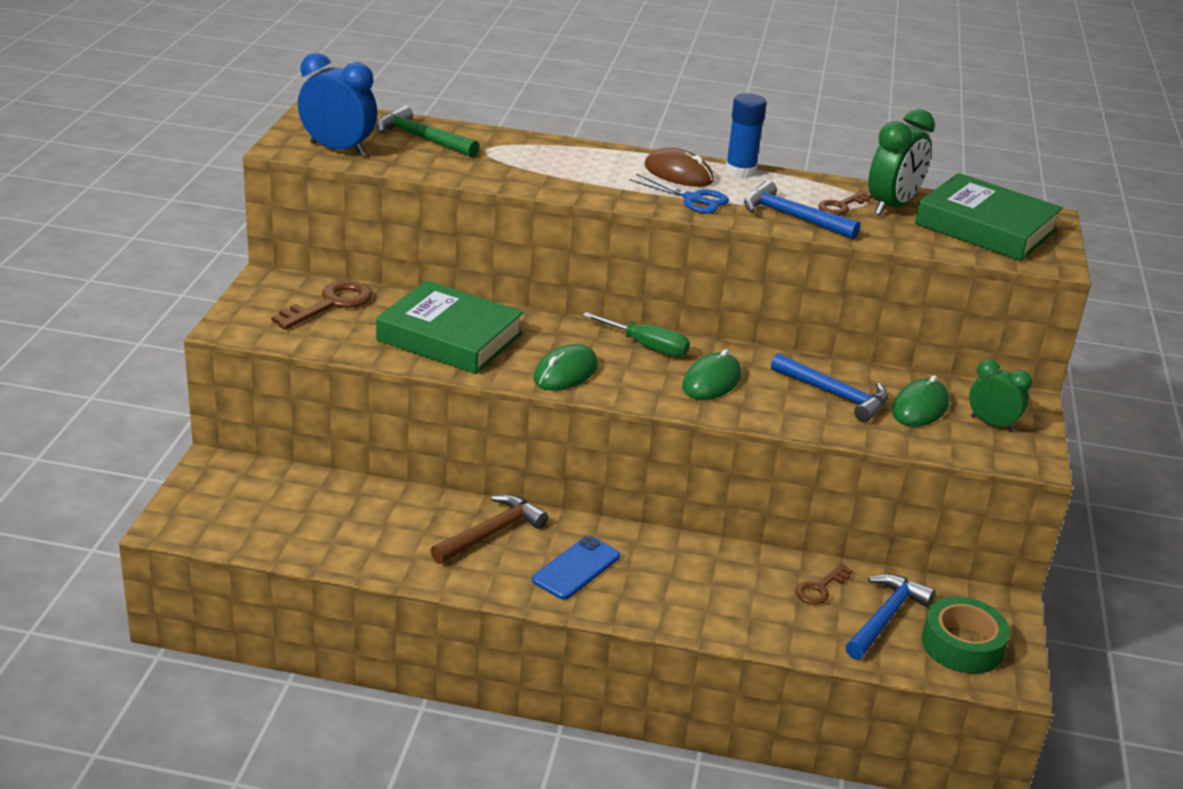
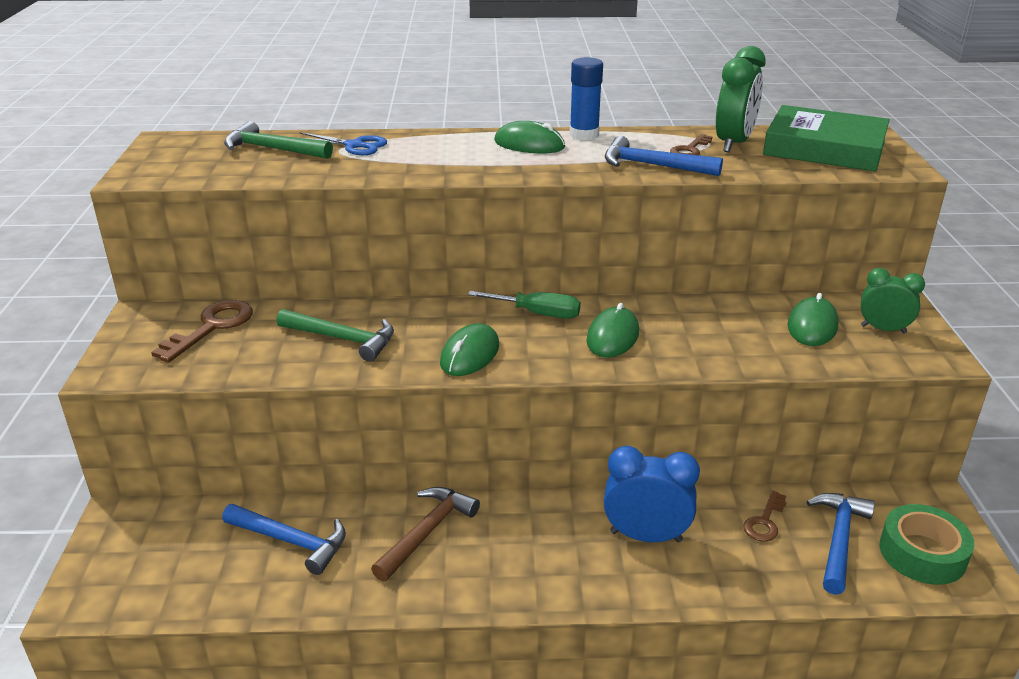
camera: 10 degrees left, 0 degrees up
blue clock [298,53,377,156] -> blue clock moved to [604,446,700,542]
green book [376,280,524,374] -> green hammer [276,309,394,362]
blue phone [532,536,620,600] -> none
blue scissors [629,174,729,213] -> blue scissors moved to [299,132,387,155]
brown mouse [644,148,714,187] -> green mouse [494,121,565,154]
blue hammer [771,353,889,422] -> blue hammer moved to [222,504,346,575]

